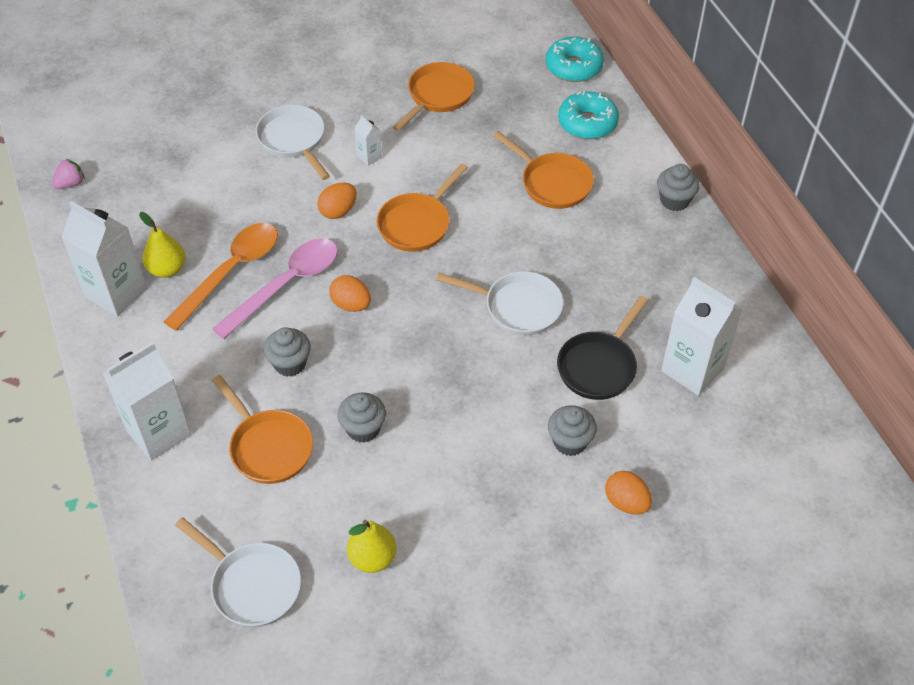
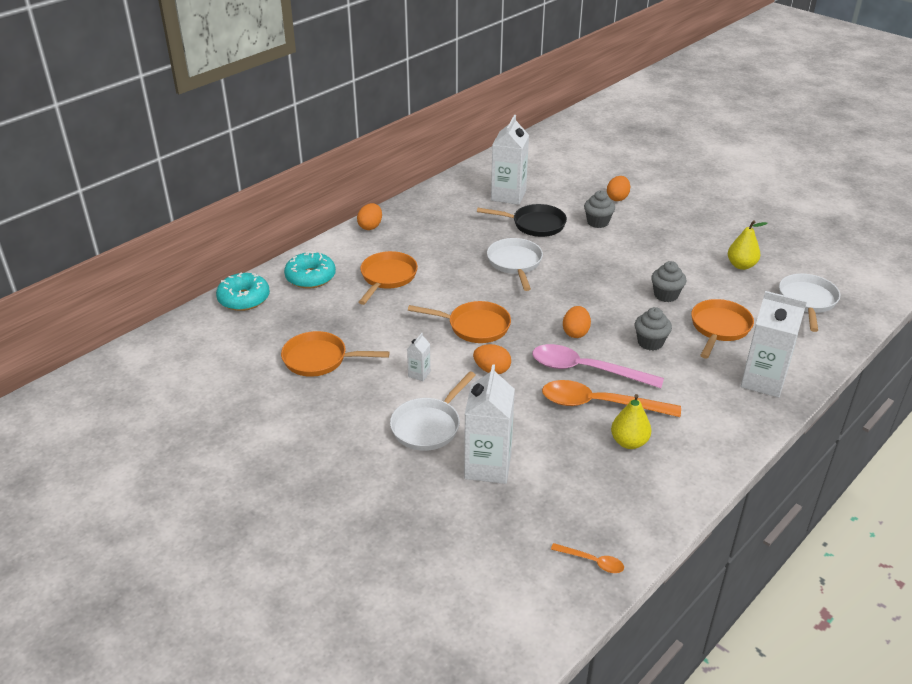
camera: 115 degrees left, 15 degrees down
pink strawberry [52,159,85,189] -> orange spoon [551,543,624,573]
white carton [61,201,147,317] -> white carton moved to [464,364,515,484]
grey cupcake [657,164,700,211] -> orange egg [357,203,382,230]

